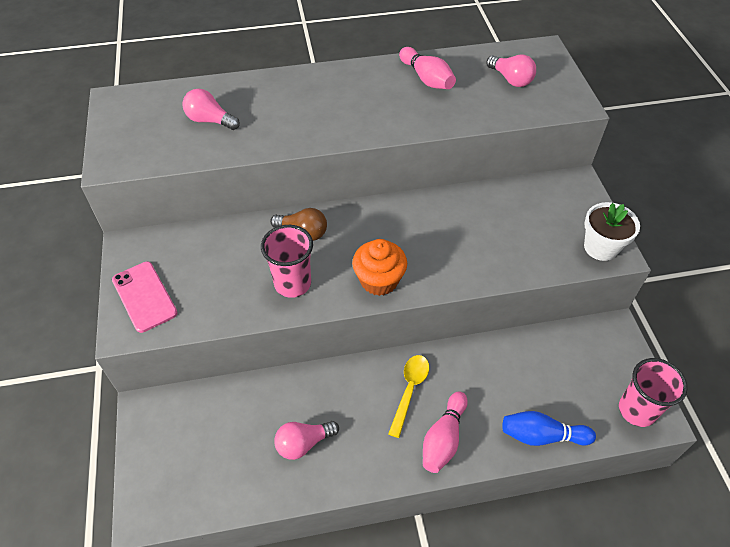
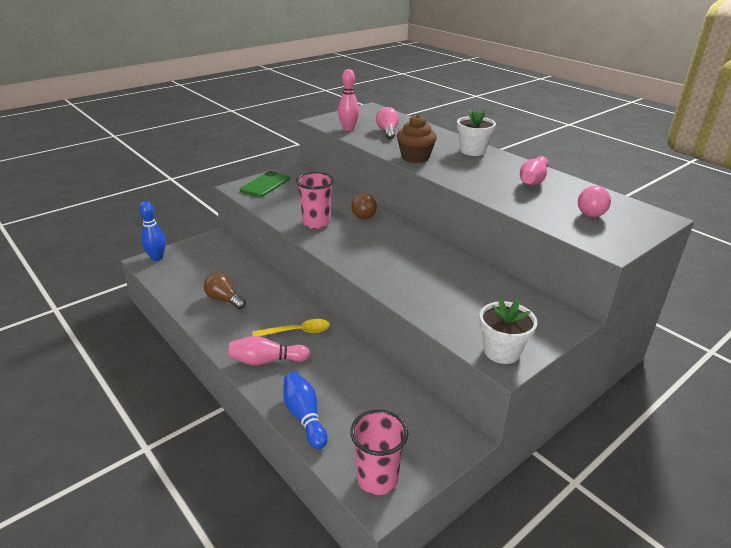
camera: 60 degrees right, 20 degrees down
pink phone [112,262,178,333] -> green phone [240,171,290,197]
pink light bulb [274,421,339,460] -> brown light bulb [204,273,246,309]
orange cupcake [352,239,407,296] -> none
none -> blue bowling pin [139,201,166,261]
none -> pink bowling pin [338,69,359,131]
none -> brown cupcake [397,114,437,163]
none -> white flower pot [457,110,496,156]

